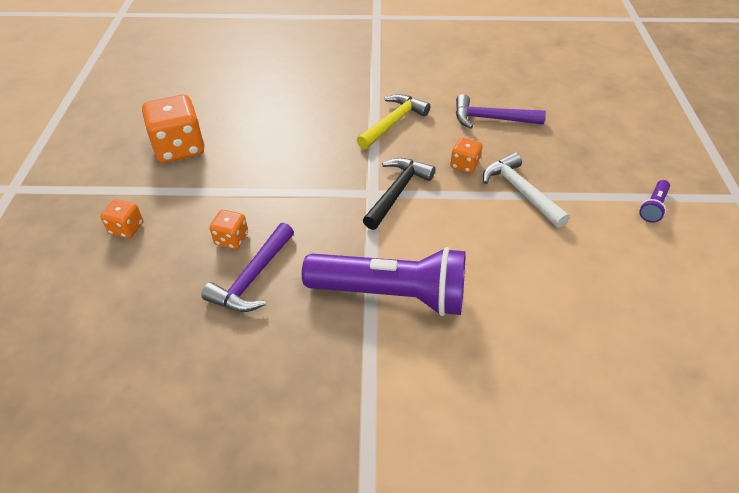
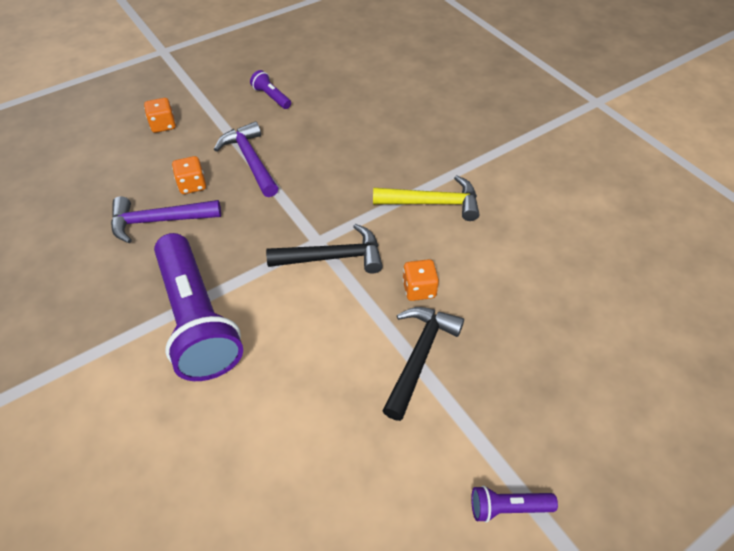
camera: 55 degrees right, 5 degrees up
orange dice [142,94,205,163] -> purple flashlight [250,70,291,109]
purple hammer [456,94,546,129] -> purple hammer moved to [214,121,278,197]
white hammer [483,152,569,228] -> black hammer [382,307,464,421]

